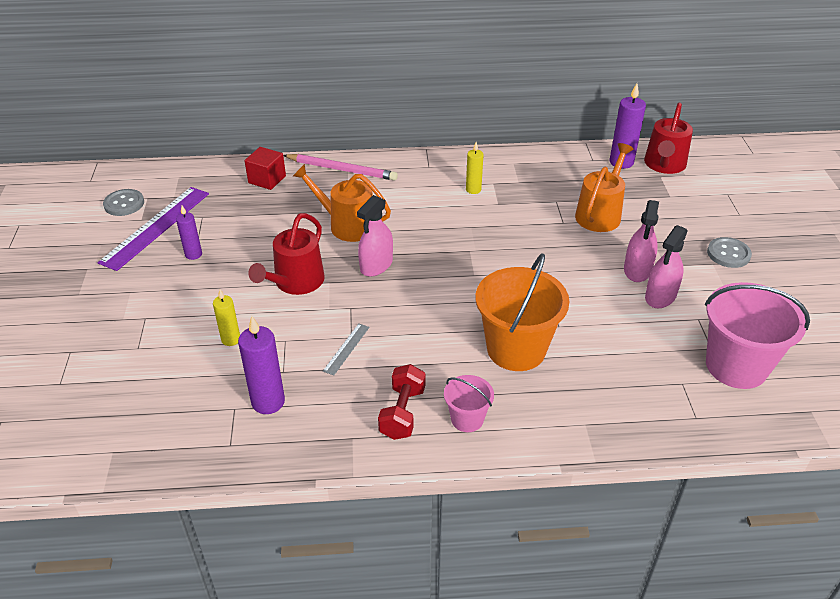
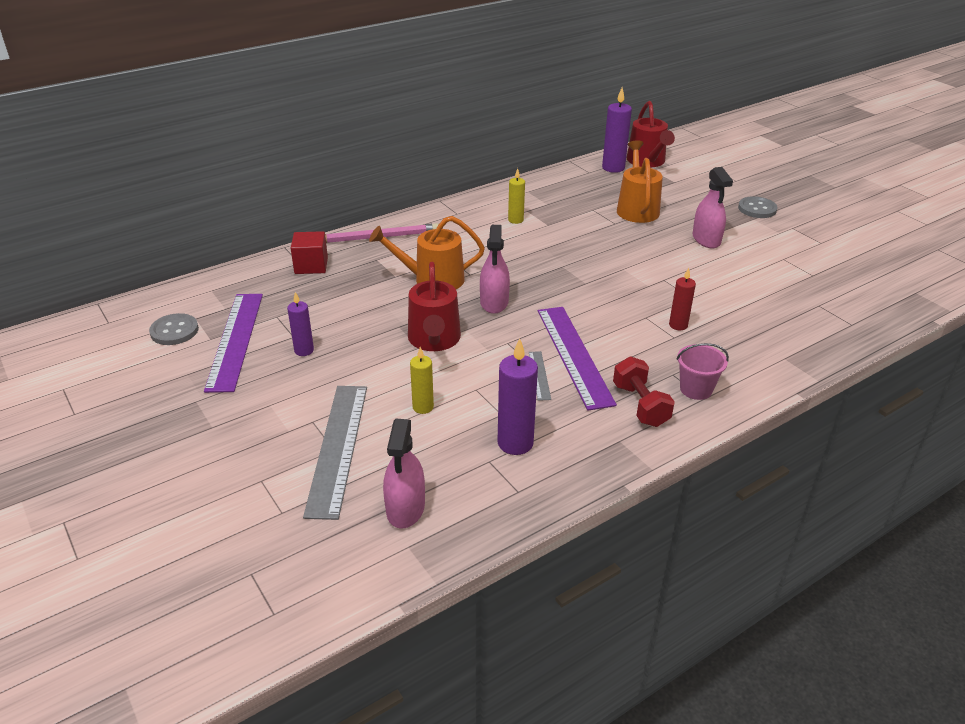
camera: 30 degrees left, 5 degrees down
orange bucket [475,253,569,371] -> red candle [669,268,696,330]
pink spray bottle [645,225,688,308] -> pink spray bottle moved to [383,419,425,529]
pink bucket [705,282,810,389] -> none
none -> grey ruler [303,386,367,520]
none -> purple ruler [538,307,617,411]

